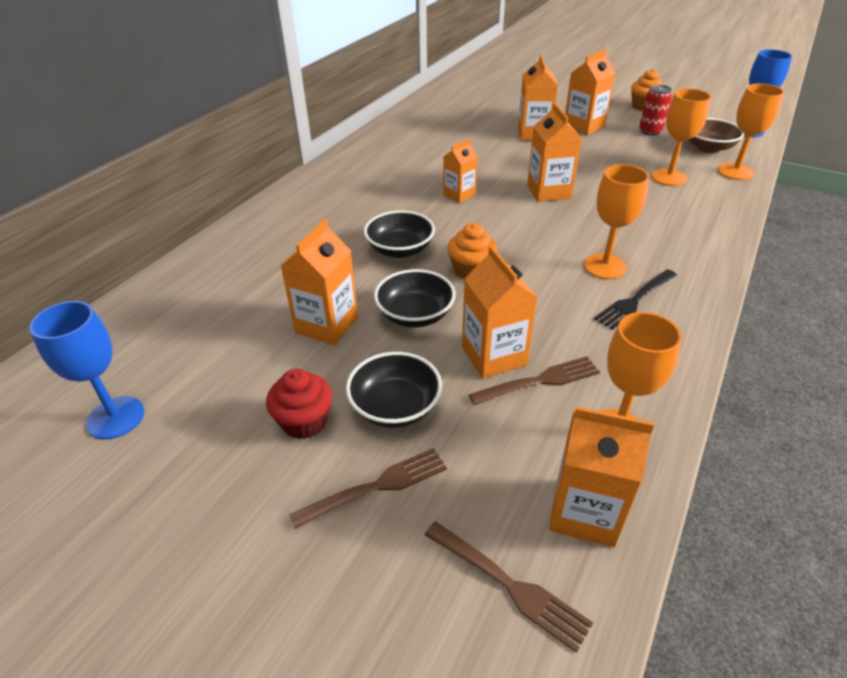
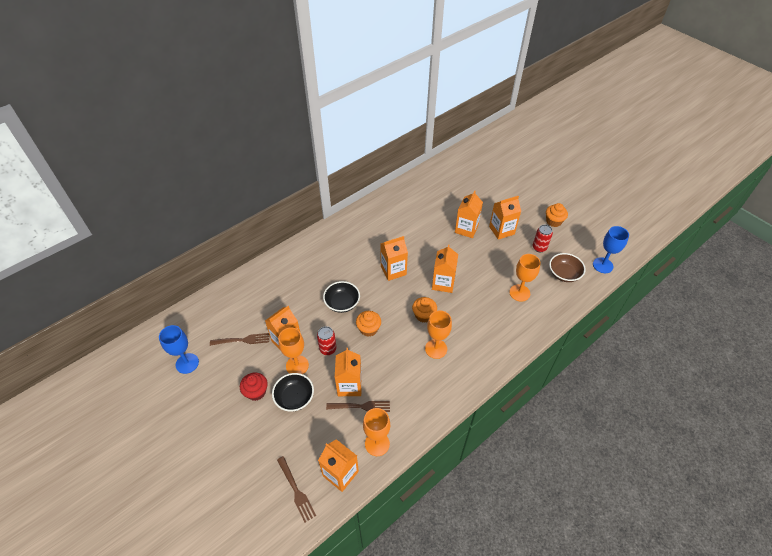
camera: 20 degrees right, 10 degrees up
brown fork [289,448,447,529] -> brown fork moved to [210,333,269,346]
black bowl [374,269,456,328] -> red can [317,326,336,355]
orange carton [443,139,478,203] -> orange carton [380,236,408,281], size x1.52
black fork [594,269,677,330] -> none
orange goblet [718,83,784,180] -> orange goblet moved to [278,328,309,374]
none -> orange cupcake [412,297,437,323]

